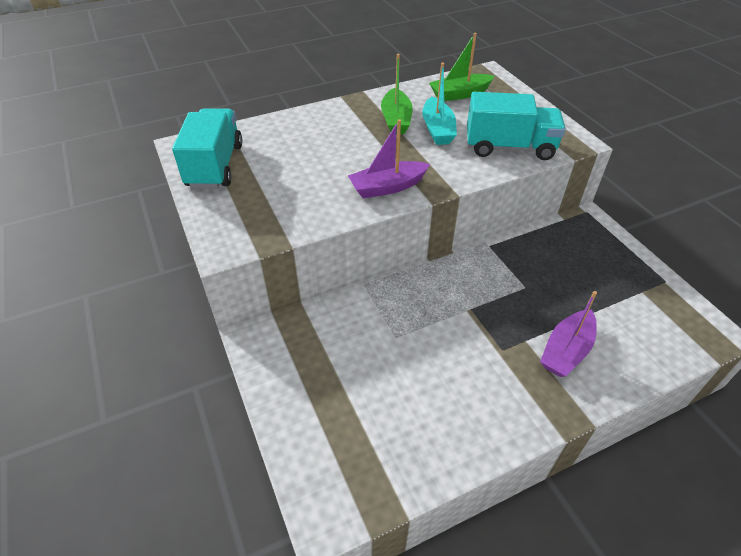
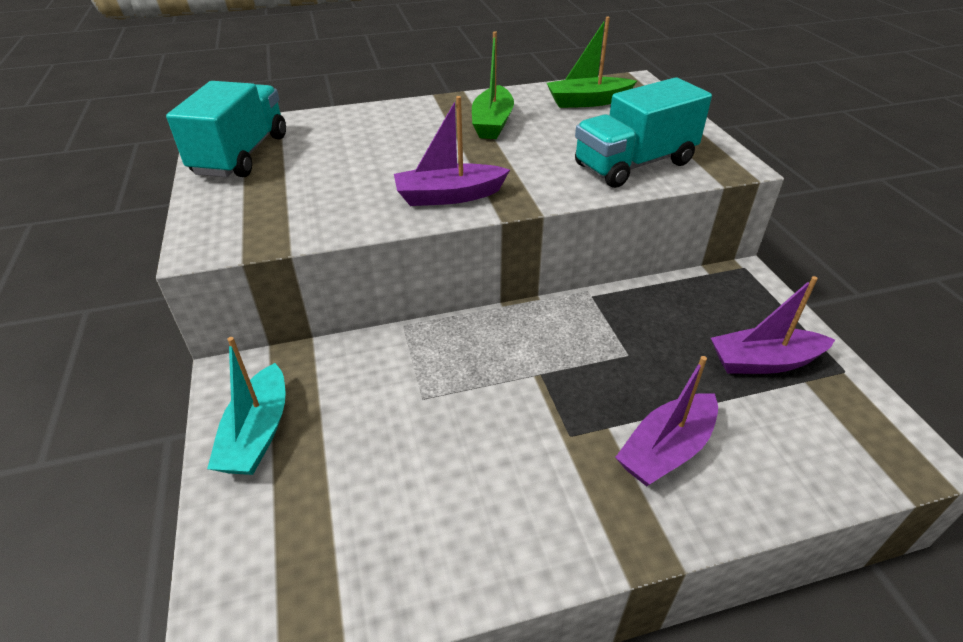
camera: 10 degrees right, 5 degrees down
turquoise boat [422,63,457,145] -> turquoise boat moved to [207,337,285,475]
turquoise truck [467,92,566,160] -> turquoise truck turned 135 degrees clockwise [575,77,712,188]
none -> purple boat [711,276,835,374]

